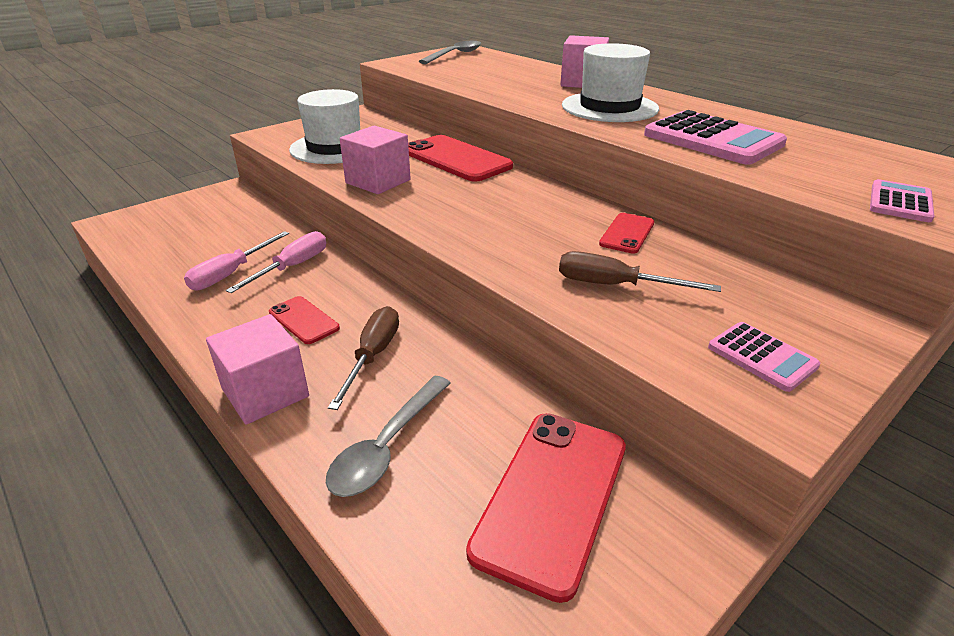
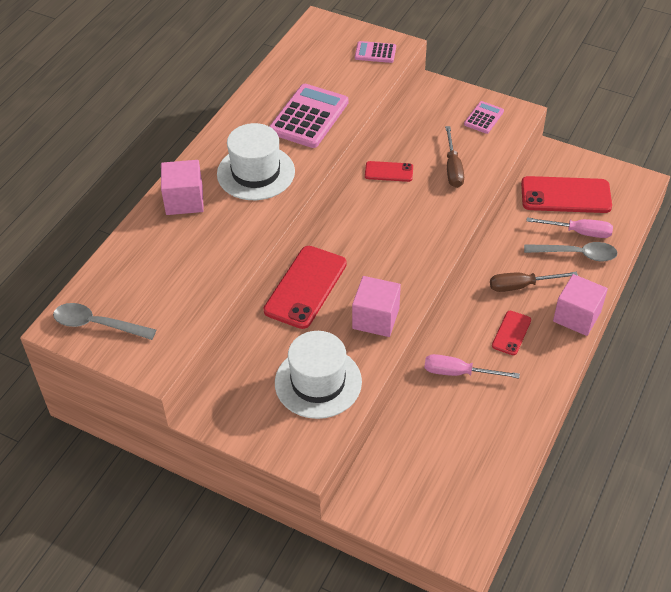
camera: 110 degrees left, 15 degrees up
pink screwdriver [184,231,289,290] -> pink screwdriver moved to [526,217,613,238]

